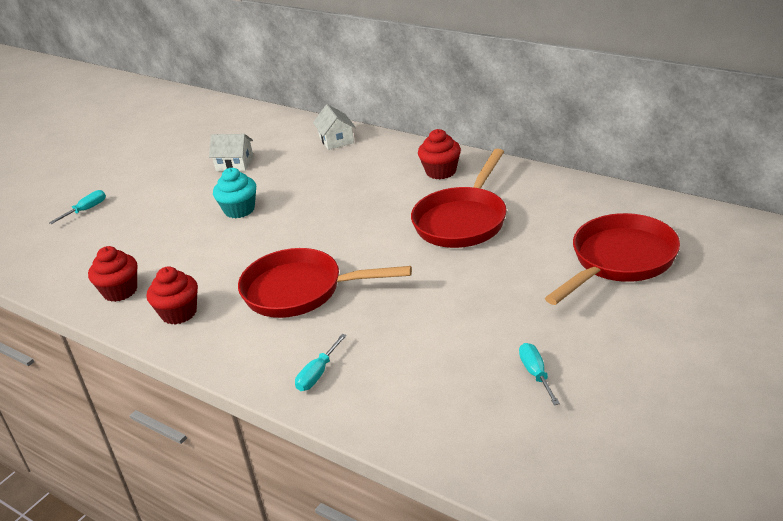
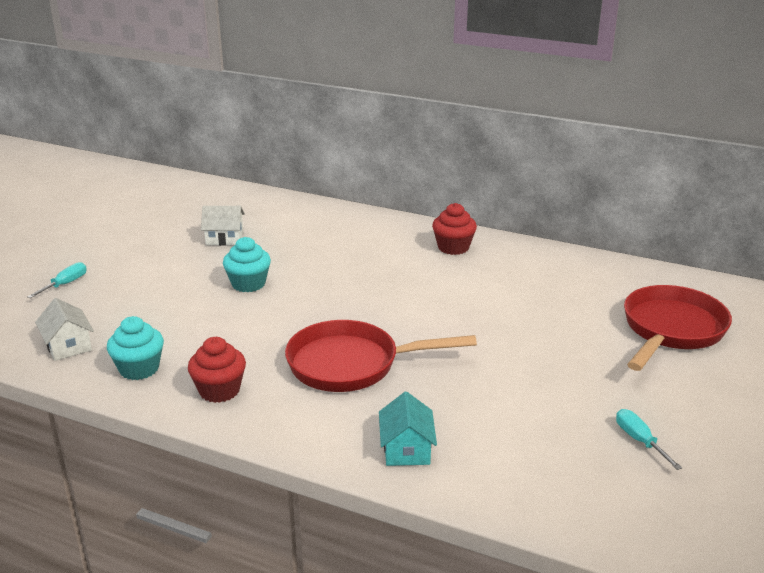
camera: 15 degrees left, 5 degrees down
red cupcake [88,246,137,302] -> turquoise cupcake [107,316,164,380]
turquoise screwdriver [295,334,347,391] -> turquoise house [379,392,437,466]
white house [313,104,356,150] -> white house moved to [35,298,94,361]
red pan [411,149,507,248] -> none

